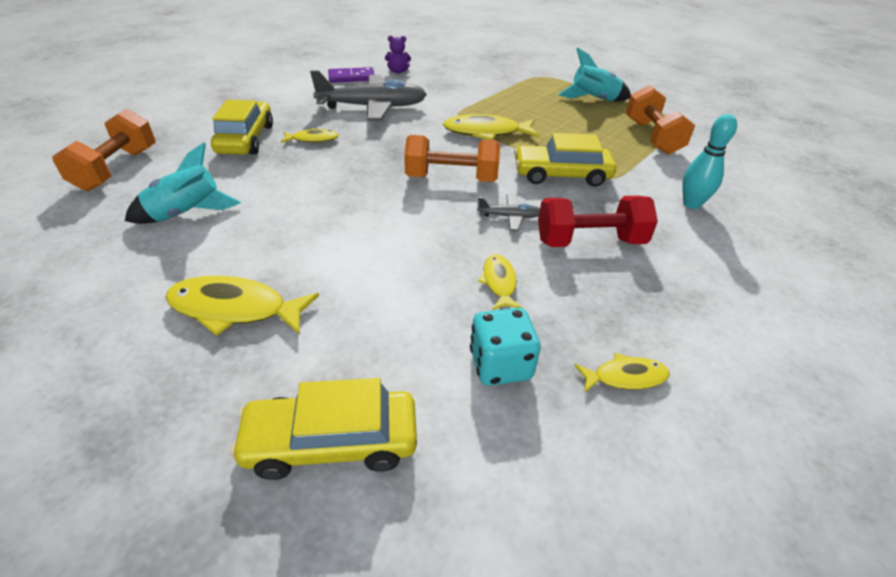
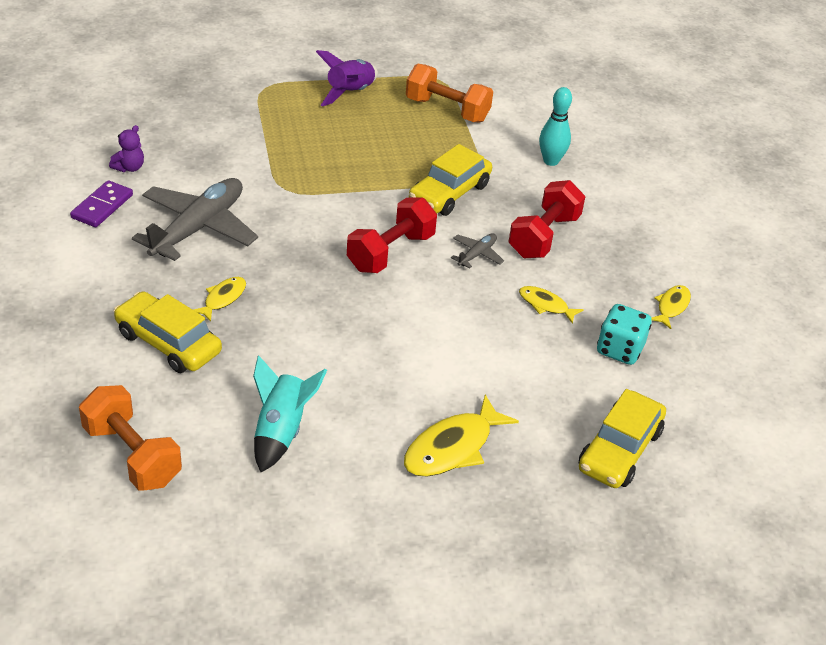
camera: 55 degrees left, 0 degrees up
orange dumbbell [404,135,500,182] -> red dumbbell [347,197,437,273]
yellow fish [443,114,539,140] -> none
turquoise rocket [558,48,631,101] -> purple rocket [316,50,378,107]

